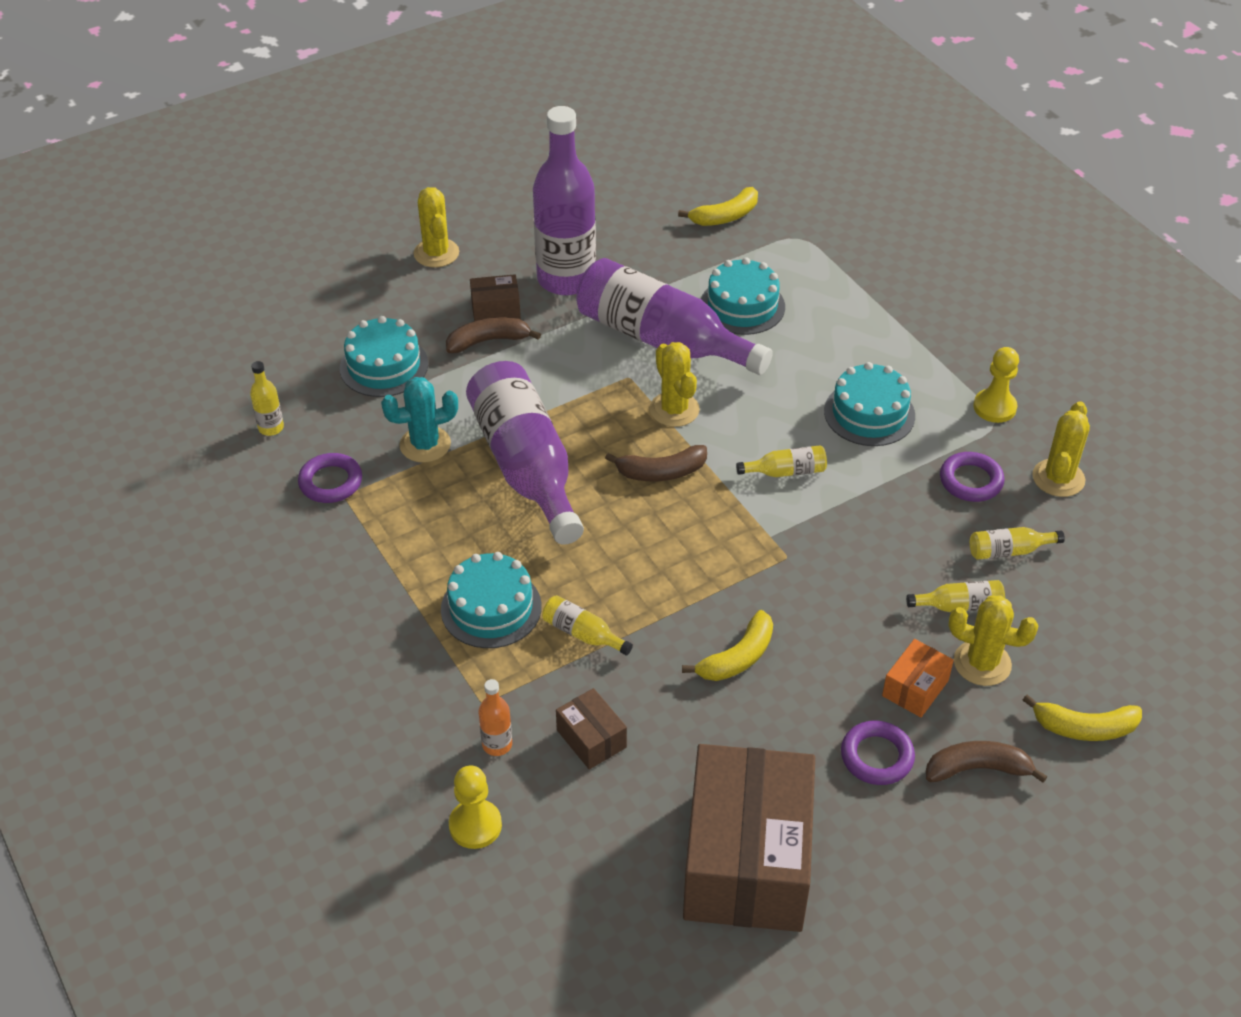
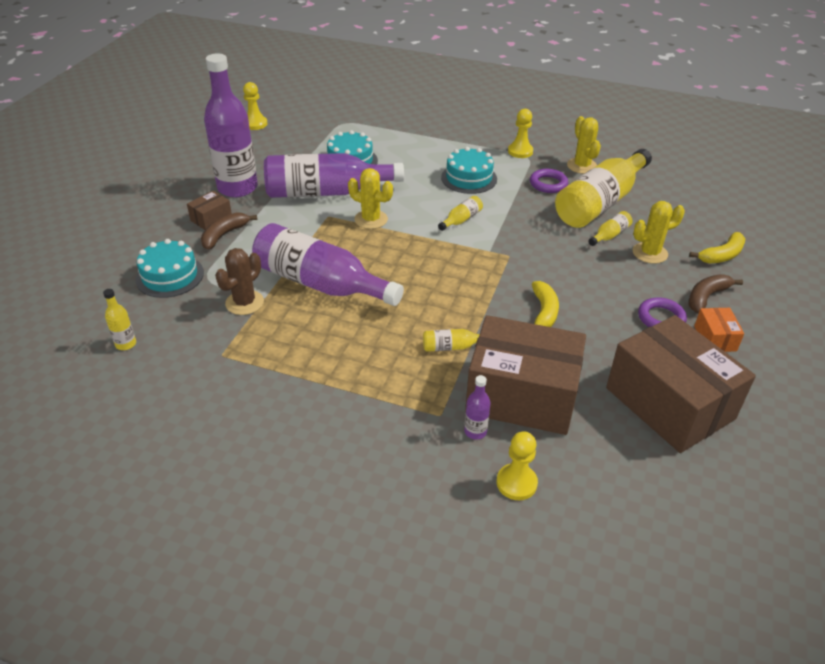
camera: 40 degrees left, 5 degrees down
purple ring [298,453,362,503] -> none
turquoise cactus [381,377,458,463] -> brown cactus [215,248,264,315]
yellow cactus [414,187,459,268] -> none
turquoise cake [441,552,542,648] -> none
orange bottle [479,679,512,756] -> purple bottle [464,375,491,440]
brown box [556,688,627,770] -> brown box [465,315,586,435], size x2.39
brown banana [605,445,707,481] -> none
yellow banana [678,187,758,226] -> none
orange box [882,639,954,717] -> orange box moved to [694,308,744,352]
yellow bottle [970,527,1065,560] -> yellow bottle [555,149,652,228], size x2.49
none -> yellow pawn [243,82,268,130]

